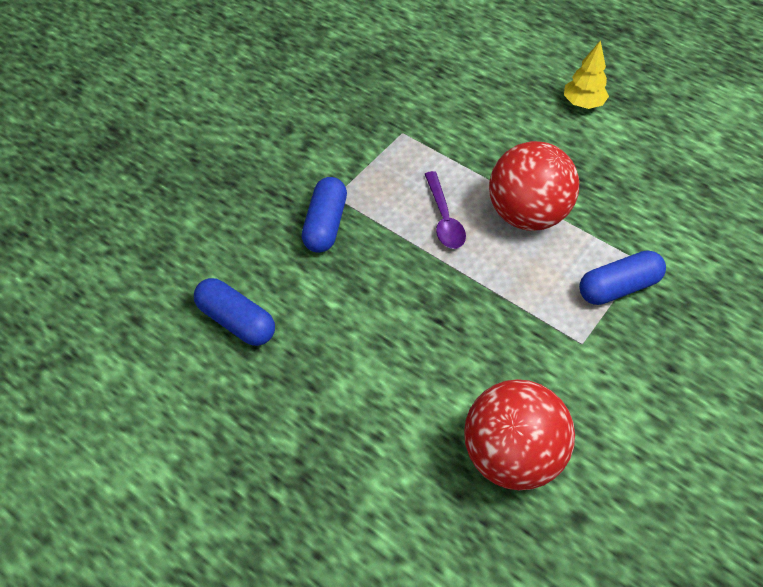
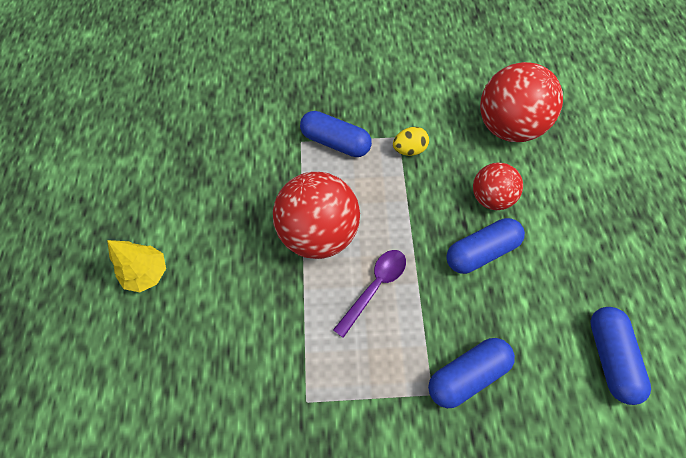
camera: 130 degrees left, 10 degrees up
none -> yellow egg [393,127,429,156]
none -> blue capsule [446,218,525,274]
none -> red ball [473,163,523,210]

